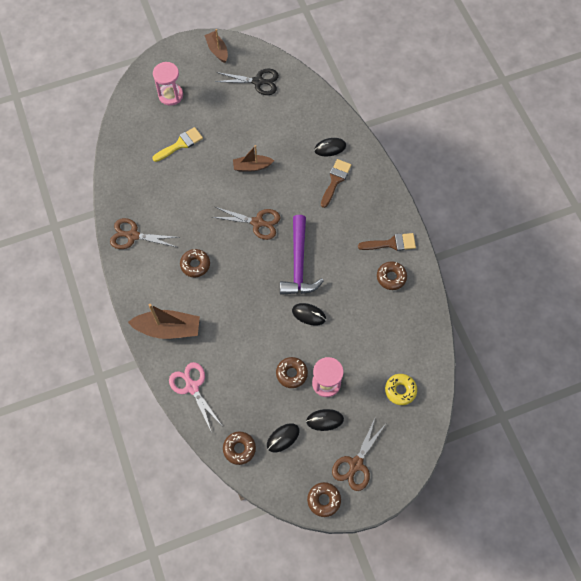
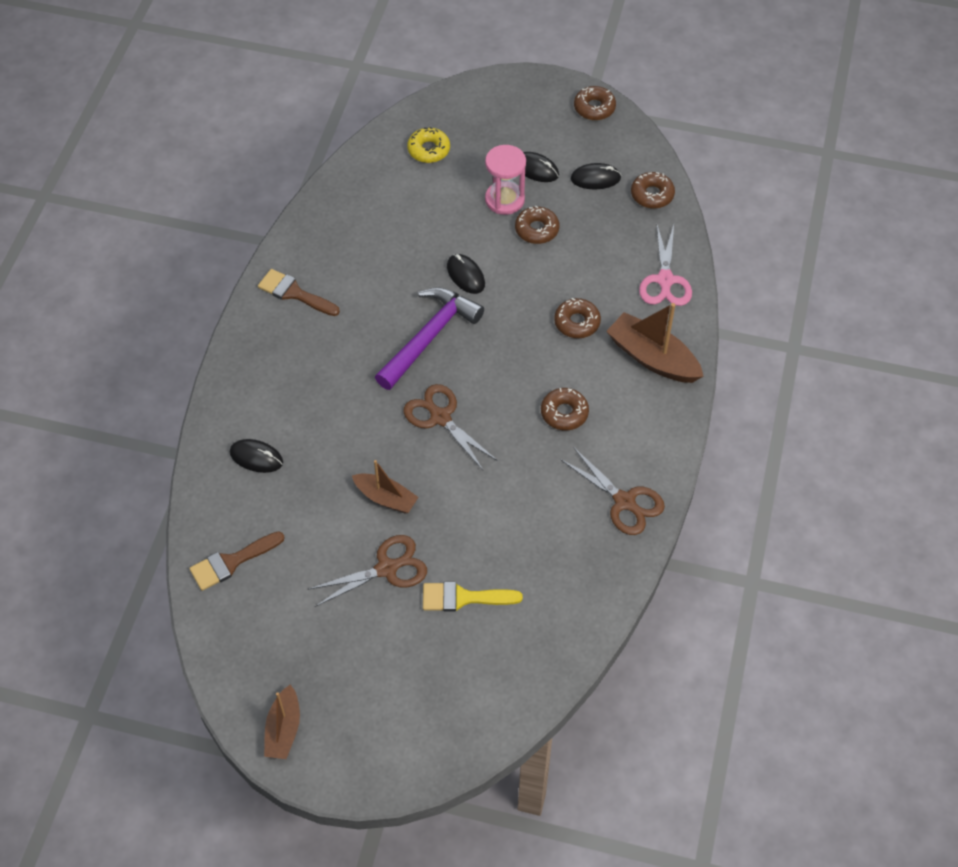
camera: 145 degrees left, 10 degrees down
pink hourglass [153,62,183,106] -> none
black scissors [215,69,279,95] -> none
brown brush [321,159,351,208] -> brown brush moved to [189,531,285,591]
brown scissors [332,416,386,491] -> brown scissors moved to [308,535,427,607]
brown donut [377,261,407,290] -> brown donut moved to [554,298,601,338]

